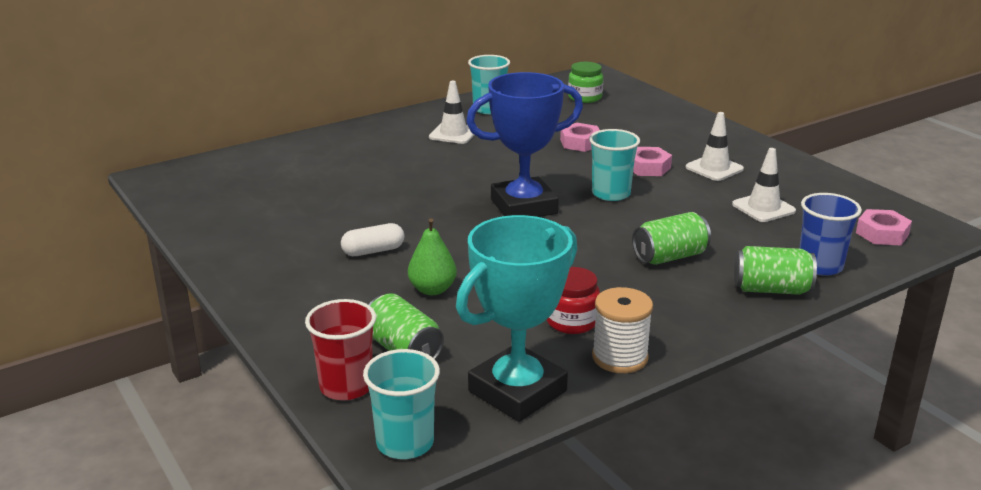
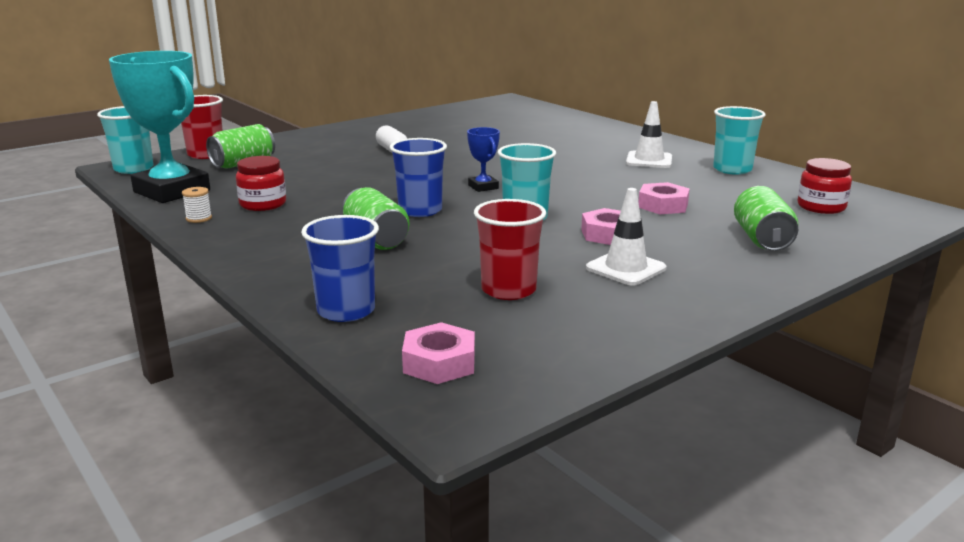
camera: 85 degrees right, 5 degrees down
green pear [408,218,457,295] -> none
blue trophy [466,72,583,217] -> blue trophy [467,127,500,192], size x0.44
green jar [568,62,603,103] -> red jar [797,158,852,214]
white spool [592,287,653,373] -> white spool [182,187,212,223], size x0.51
white traffic cone [732,148,796,222] -> red cup [474,199,546,300]
green can [734,246,817,295] -> green can moved to [734,186,798,251]
none -> blue cup [390,138,447,217]

